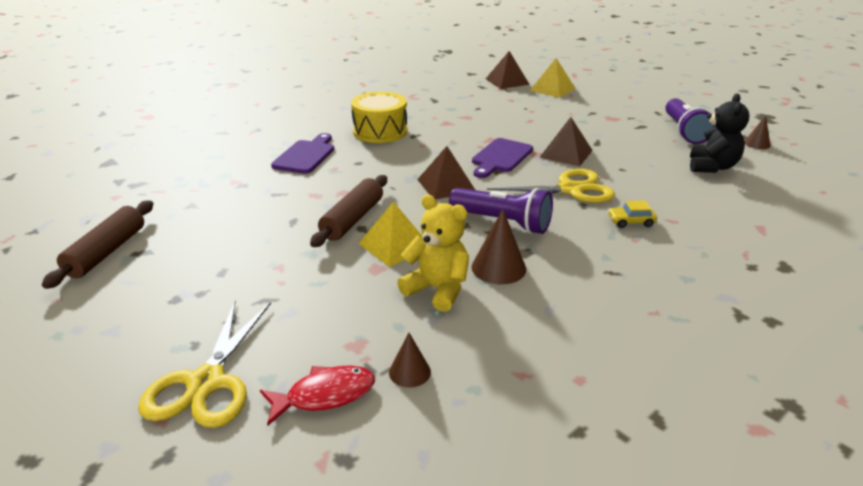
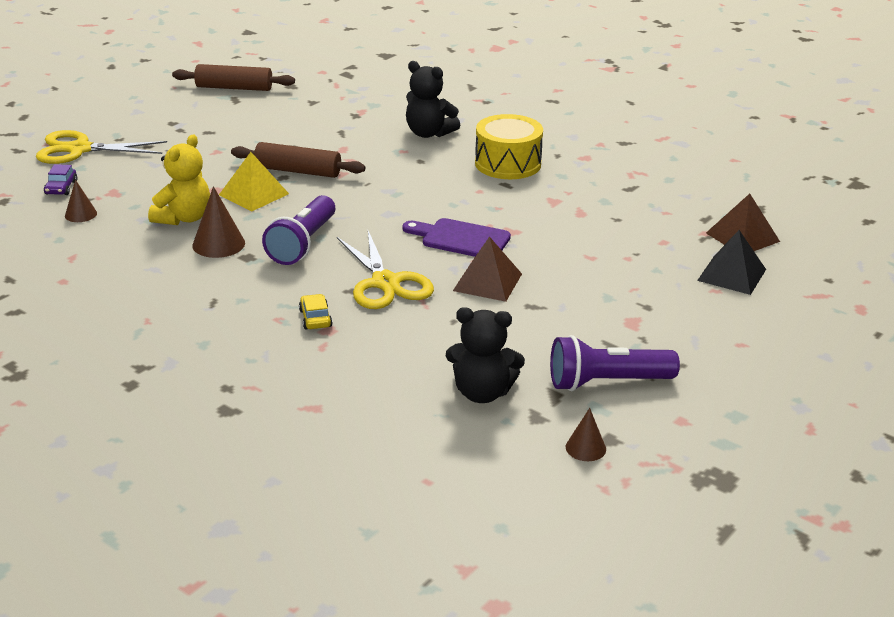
camera: 80 degrees right, 0 degrees up
red fish [260,365,375,425] -> purple car [44,164,77,195]
purple cutting board [271,133,335,174] -> black teddy bear [406,61,460,138]
brown pyramid [417,146,475,200] -> none
yellow pyramid [530,58,575,98] -> black pyramid [697,230,766,295]

